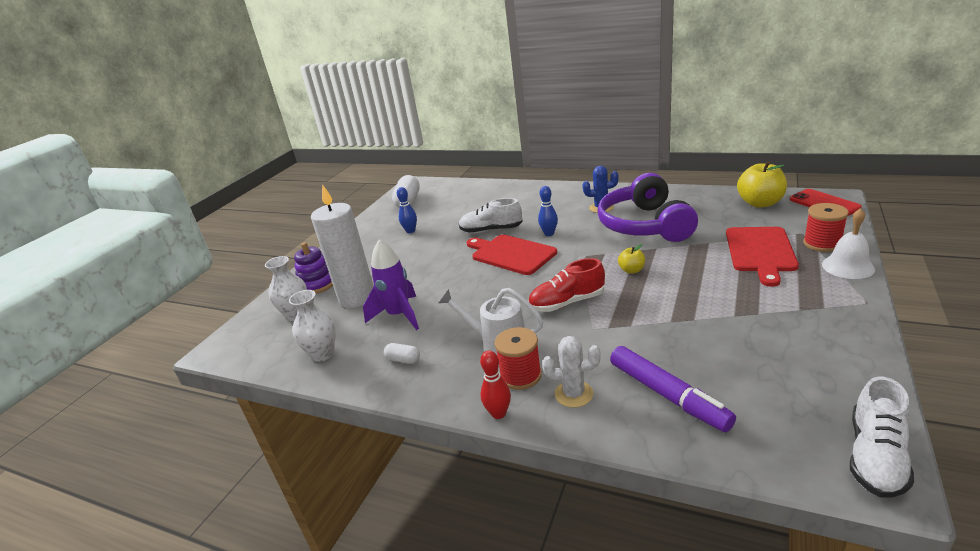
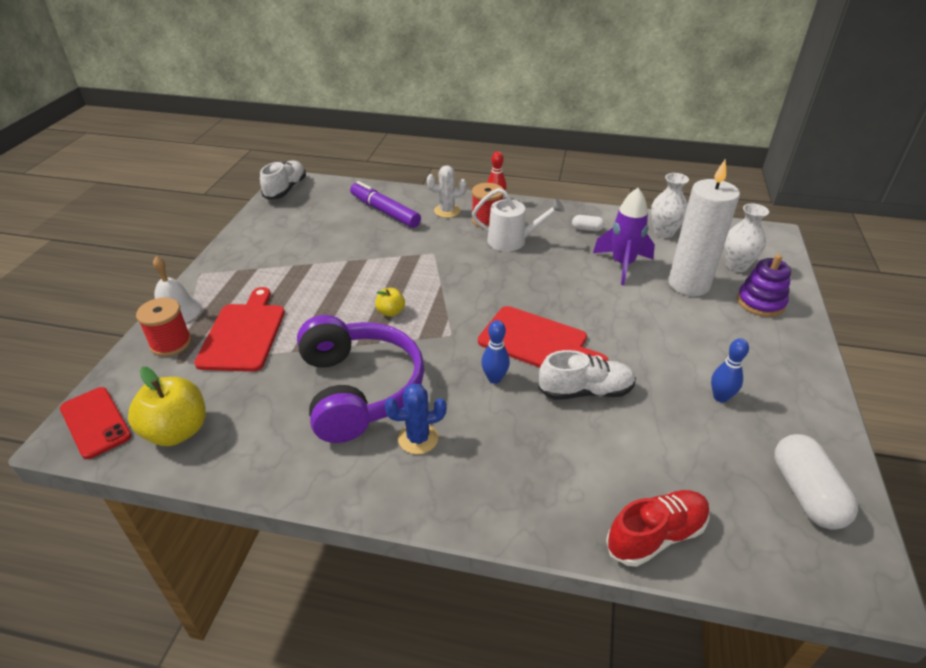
camera: 165 degrees right, 10 degrees up
red shoe [528,258,605,312] -> red shoe moved to [606,490,710,567]

